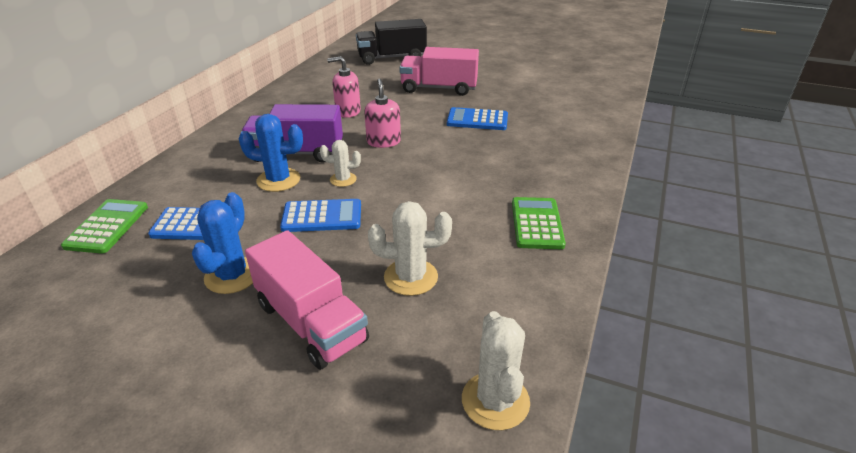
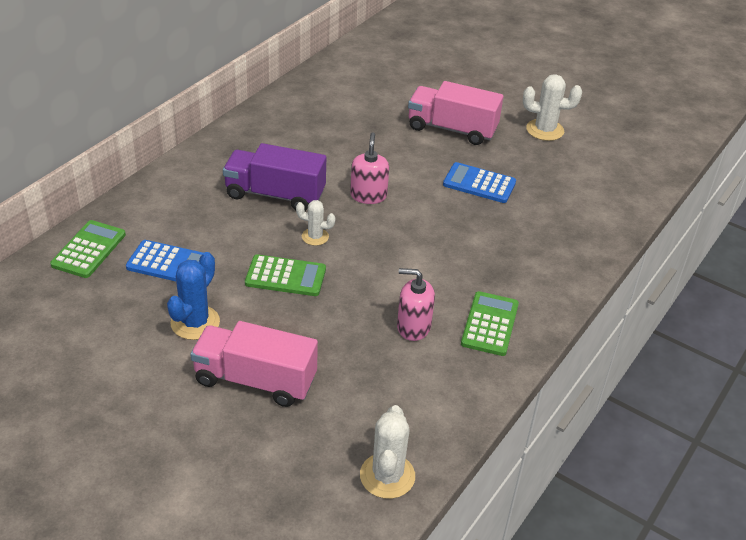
camera: 10 degrees right, 5 degrees up
blue cactus [238,114,303,192] -> none
pink truck [245,230,369,370] -> pink truck turned 135 degrees clockwise [190,321,318,407]
blue calculator [280,199,361,232] -> green calculator [245,254,326,296]
pink soap dispenser [327,56,361,118] -> pink soap dispenser moved to [397,268,435,341]
black truck [356,19,427,65] -> none
white cactus [368,201,452,296] -> white cactus moved to [523,74,582,141]

